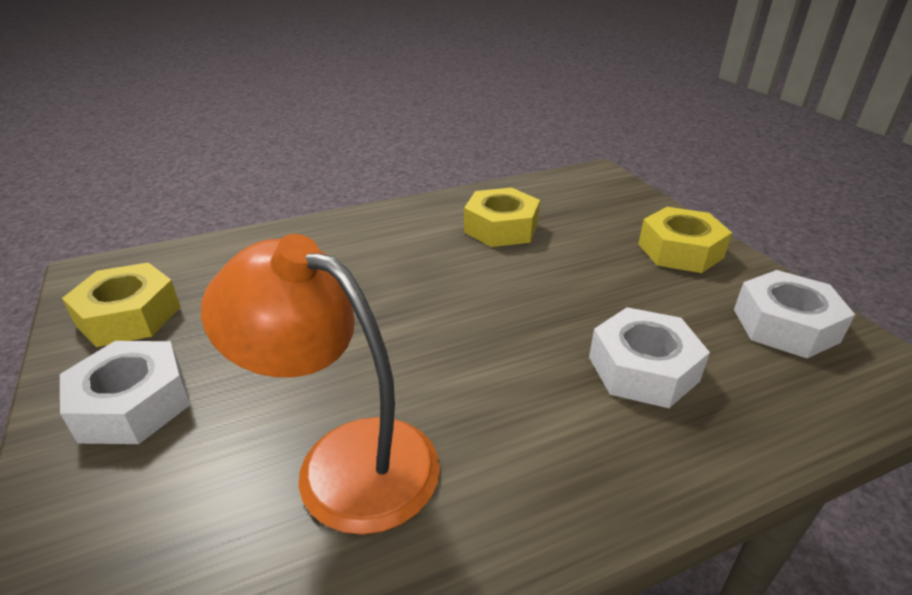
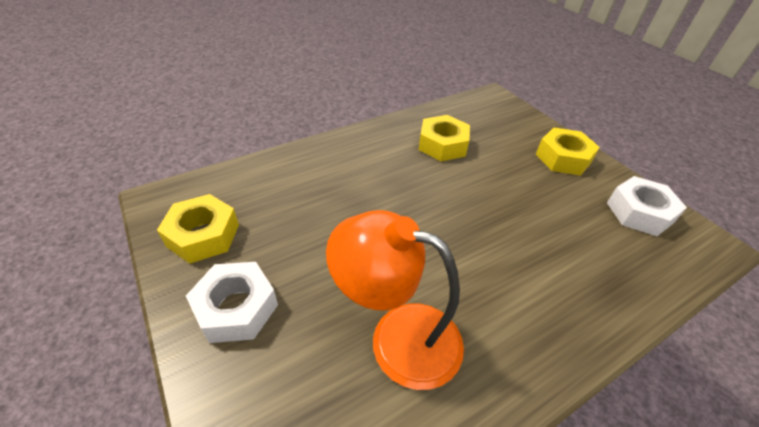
camera: 10 degrees left, 10 degrees up
white nut [589,307,710,408] -> none

